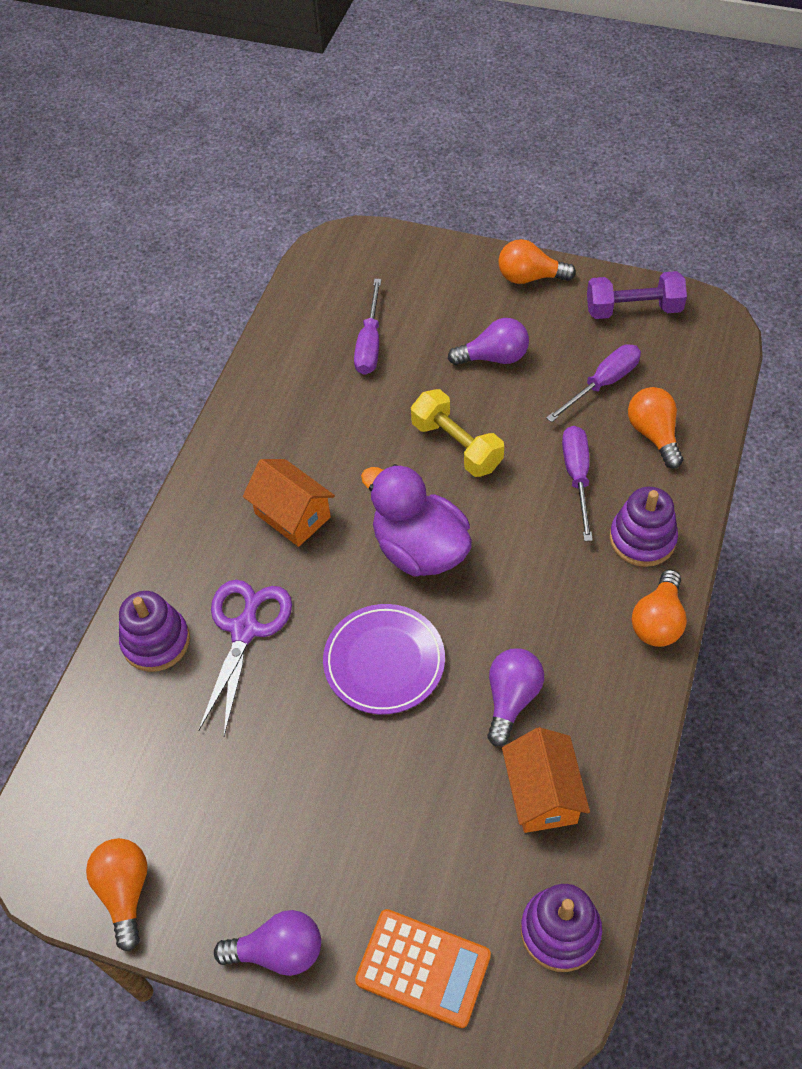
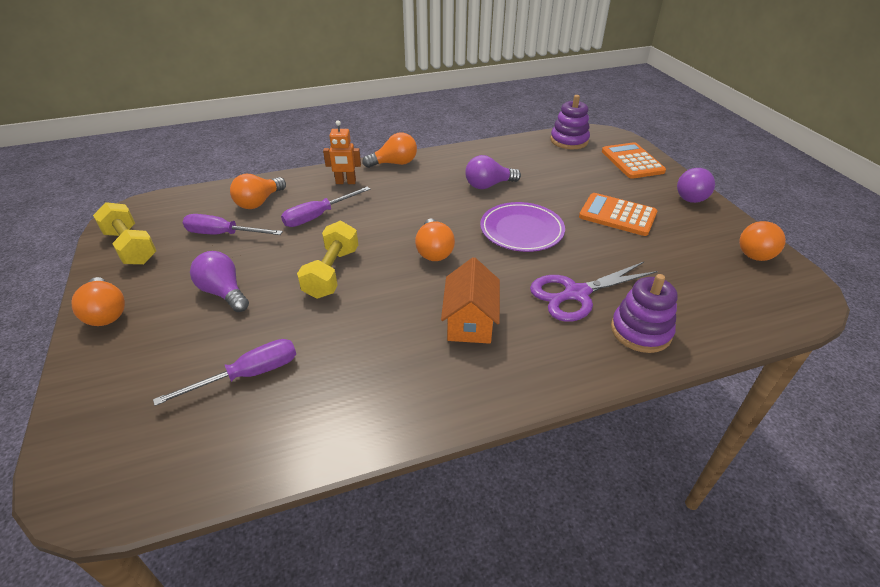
camera: 130 degrees left, 15 degrees down
purple light bulb [214,910,321,976] -> purple light bulb turned 120 degrees counterclockwise [677,168,715,203]
purple duck [361,464,472,577] -> orange light bulb [415,219,455,261]
orange house [502,727,590,833] -> none
purple dumbbell [587,271,687,319] -> yellow dumbbell [93,202,156,265]
purple stacking toy [610,487,678,567] -> orange robot [323,120,361,184]
none -> orange calculator [579,193,657,236]

